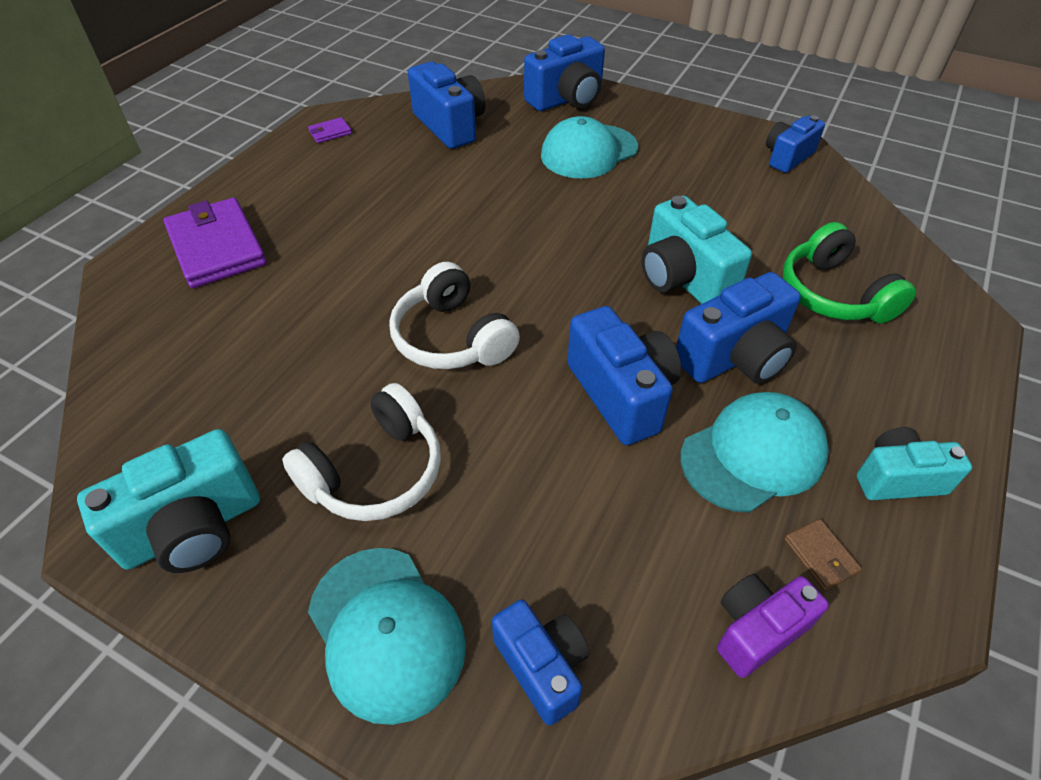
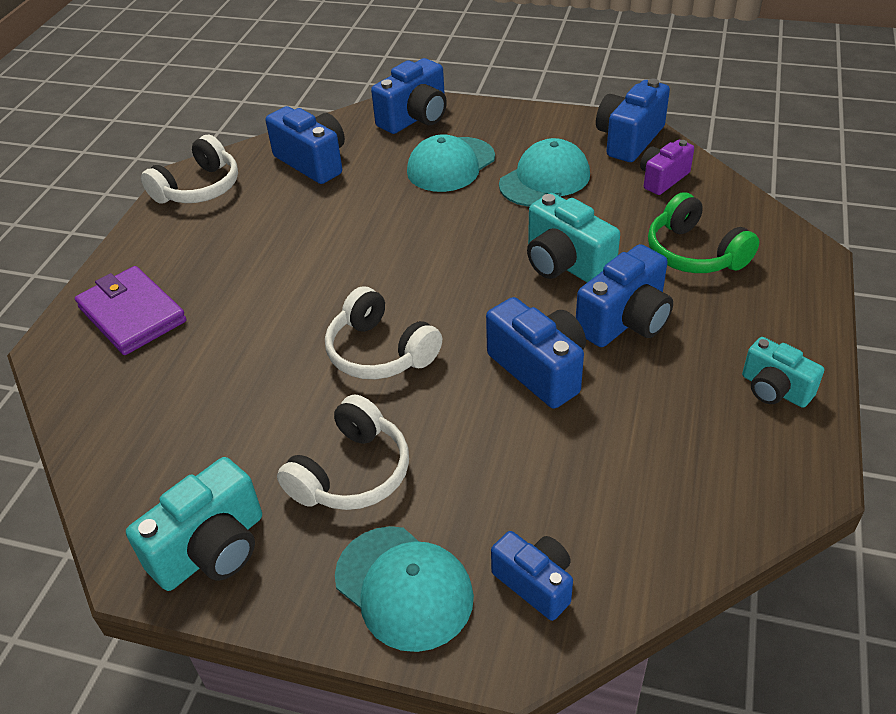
camera: 10 degrees left, 5 degrees down
purple wallet [308,117,352,143] -> white headphones [141,135,238,204]
turquoise cap [681,392,829,513] -> turquoise cap moved to [499,138,590,206]
purple camera [717,574,829,678] -> purple camera moved to [640,140,694,195]
blue camera [766,115,825,173] -> blue camera [596,79,670,162], size x1.53
brown wallet [784,519,862,590] -> none
turquoise camera [857,427,972,500] -> turquoise camera turned 120 degrees counterclockwise [742,337,824,408]

